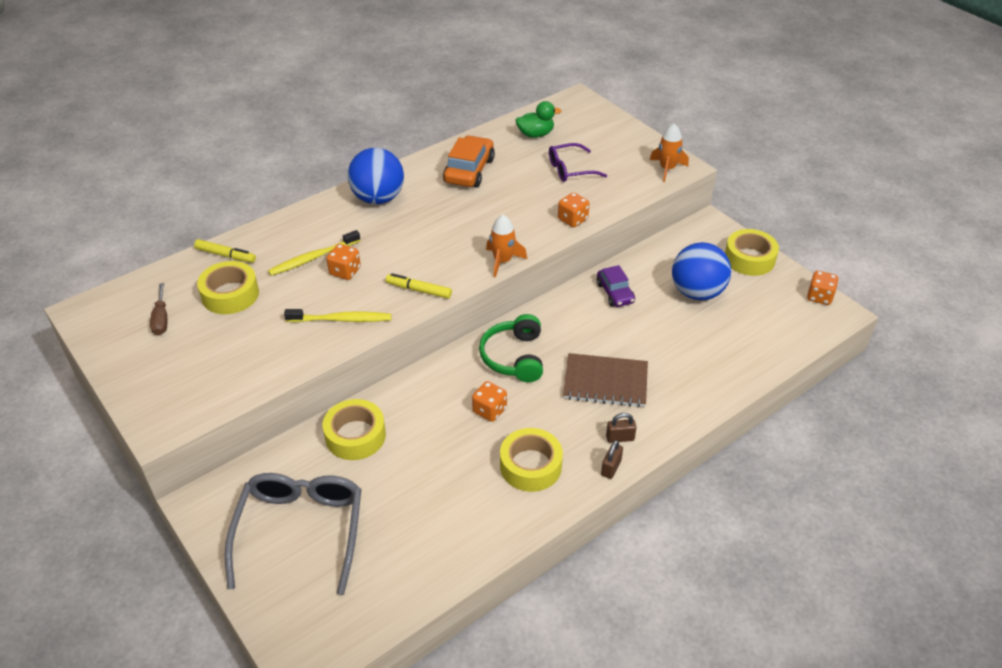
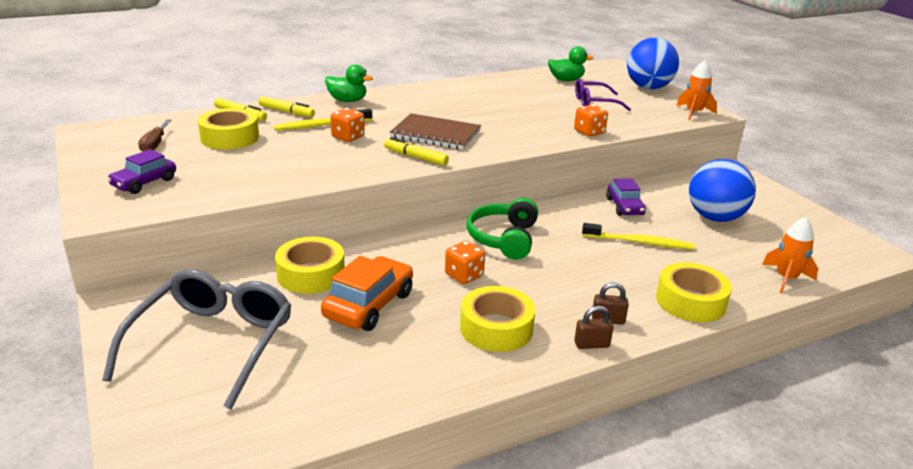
camera: 10 degrees right, 15 degrees down
yellow toothbrush [284,309,392,322] -> yellow toothbrush moved to [582,223,695,250]
blue ball [348,148,404,204] -> blue ball moved to [627,38,679,89]
orange car [443,135,495,188] -> orange car moved to [321,256,413,331]
orange rocket [486,215,527,277] -> orange rocket moved to [762,217,818,293]
brown notebook [563,353,648,407] -> brown notebook moved to [390,113,481,150]
brown padlock [601,440,623,479] -> brown padlock turned 45 degrees clockwise [574,306,613,349]
yellow tape [725,229,779,276] -> yellow tape moved to [656,262,732,322]
orange dice [807,271,839,305] -> none
none -> purple car [107,149,176,194]
none -> yellow marker [259,96,315,117]
none -> green duck [325,64,373,102]

